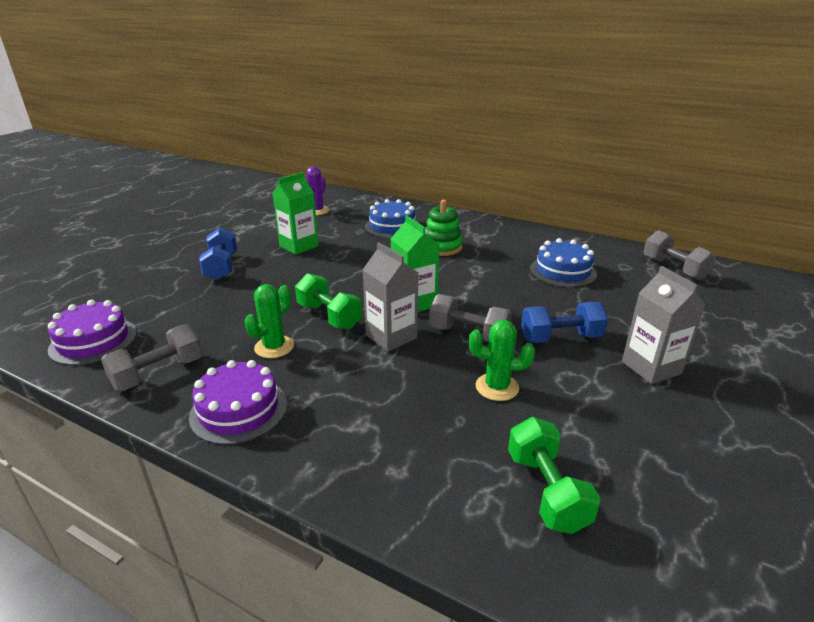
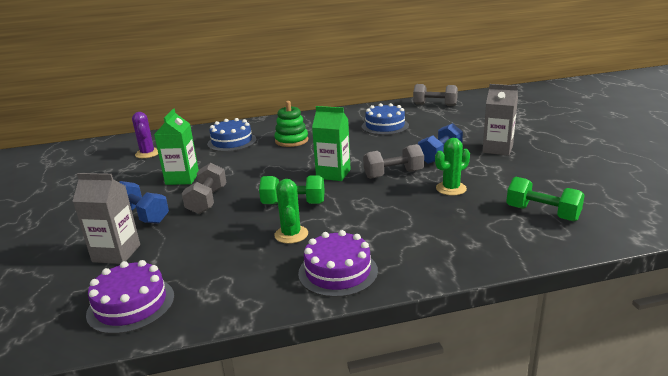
camera: 40 degrees left, 5 degrees down
grey dumbbell [101,324,203,391] -> grey dumbbell moved to [182,163,226,214]
grey carton [363,242,418,352] -> grey carton moved to [72,173,140,264]

